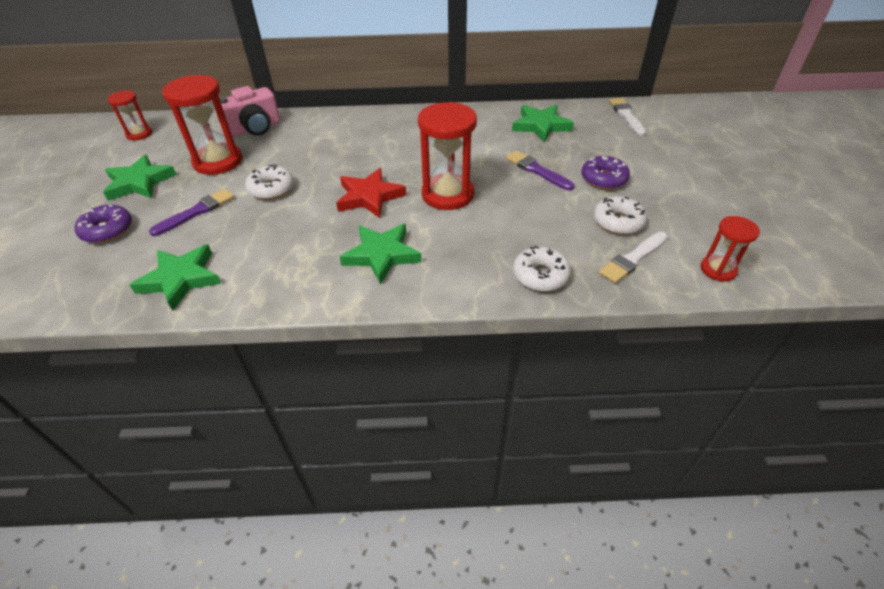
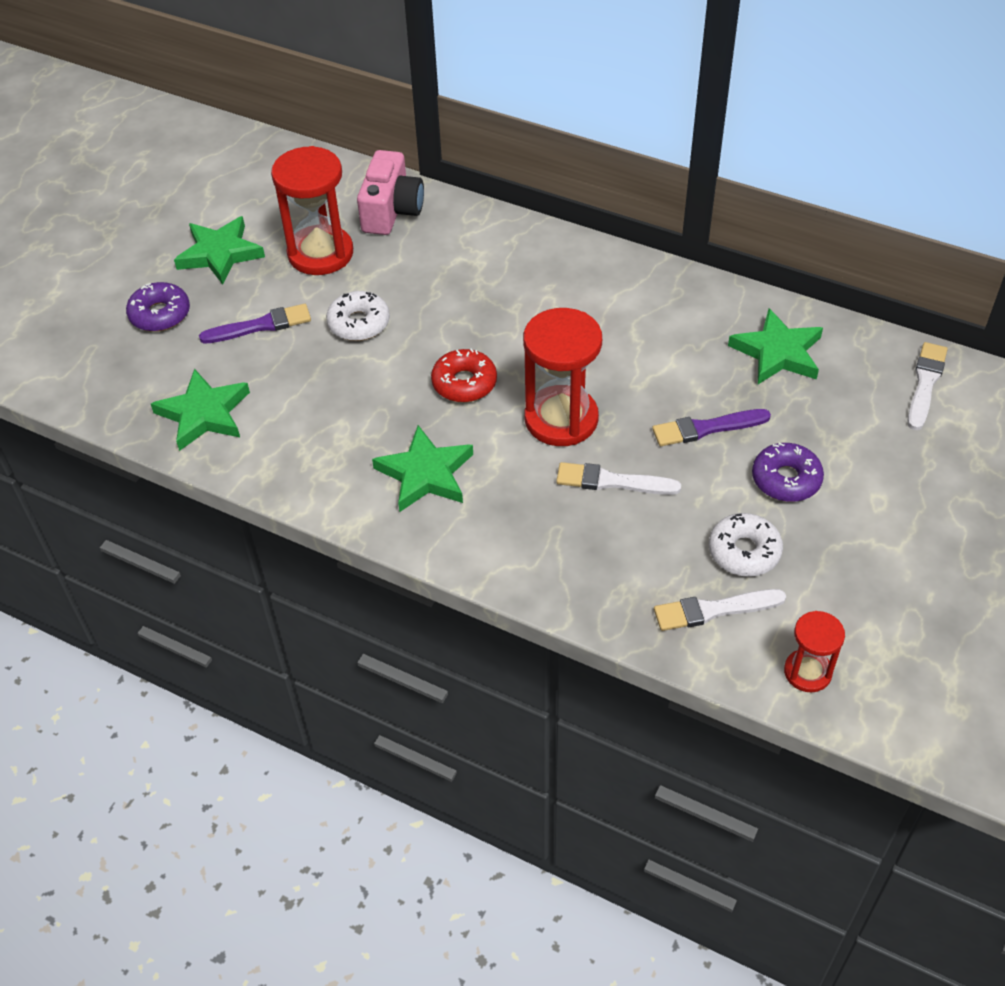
camera: 30 degrees right, 5 degrees up
red hourglass [107,90,152,141] -> none
pink camera [219,86,280,137] -> pink camera turned 75 degrees counterclockwise [357,150,424,235]
red star [336,168,406,218] -> red donut [431,348,497,402]
purple brush [506,151,575,191] -> purple brush turned 90 degrees counterclockwise [652,409,771,446]
white donut [513,246,571,291] -> none
none -> white brush [556,462,681,495]

